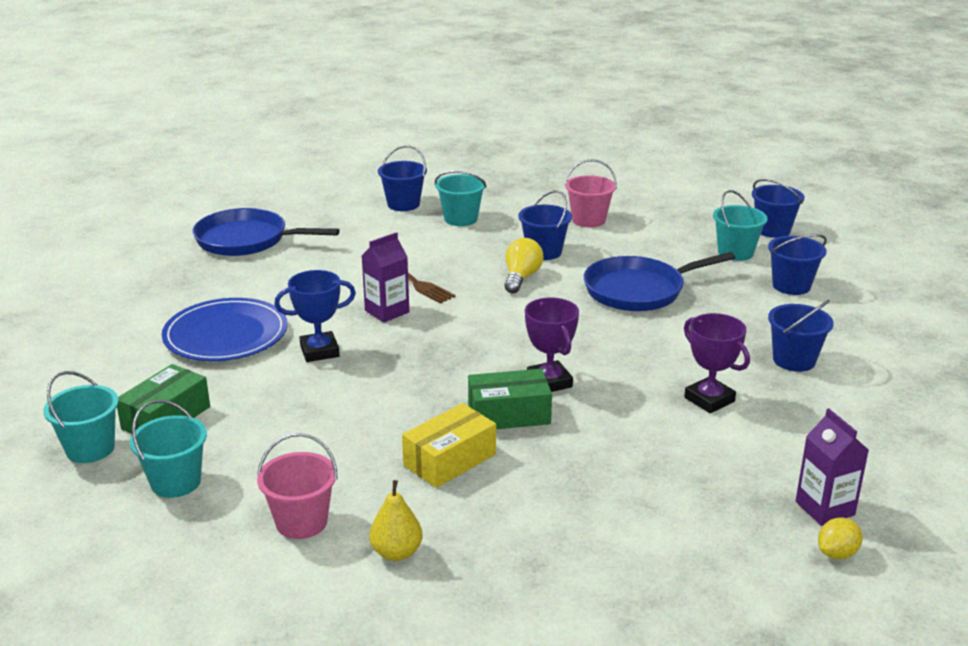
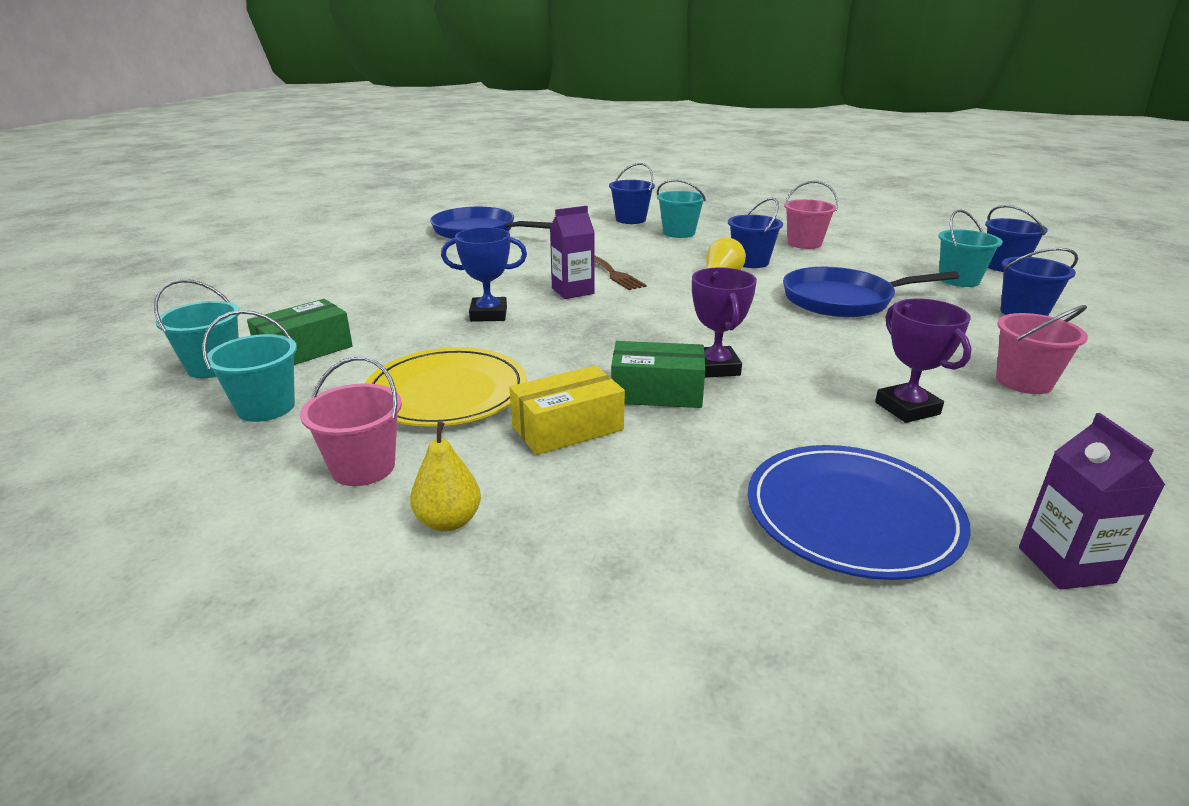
camera: 15 degrees right, 0 degrees up
blue plate [162,298,288,361] -> blue plate moved to [748,445,971,580]
blue bucket [768,300,834,372] -> pink bucket [996,305,1088,394]
yellow lemon [818,517,863,559] -> none
none -> yellow plate [365,347,527,427]

